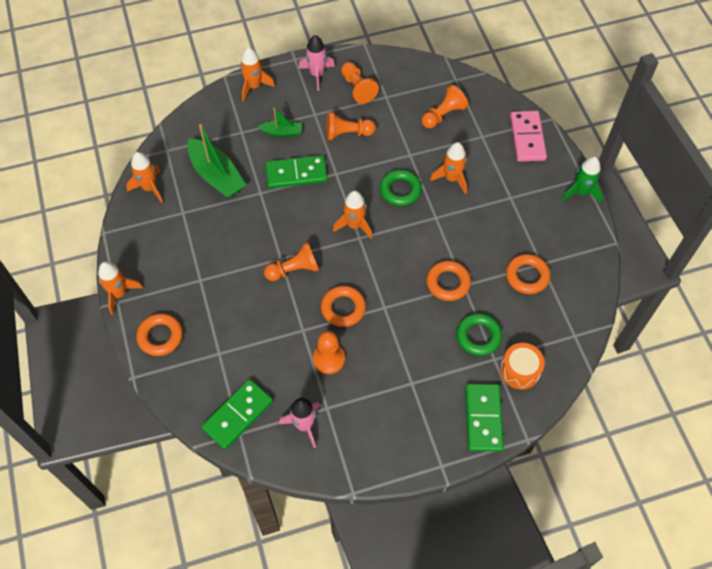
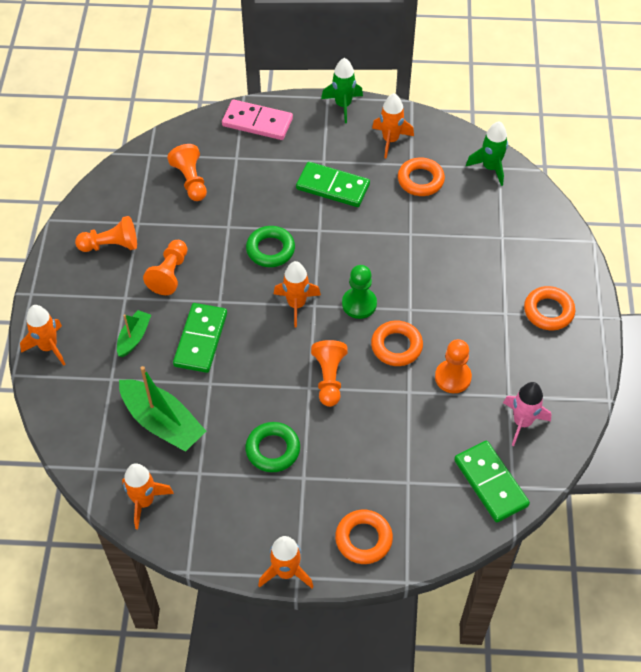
camera: 70 degrees left, 5 degrees down
green boat [187,124,246,198] -> green boat turned 60 degrees clockwise [119,366,206,452]
pink rocket [299,35,335,91] -> none
orange ring [426,260,471,301] -> orange ring moved to [524,286,575,330]
orange rocket [430,142,467,194] -> orange rocket moved to [372,93,414,159]
green ring [456,313,502,356] -> green ring moved to [245,422,300,472]
green domino [465,384,504,451] -> green domino moved to [296,162,370,207]
orange drum [500,343,545,390] -> none
none -> green pawn [342,265,377,319]
none -> green rocket [466,121,508,186]

